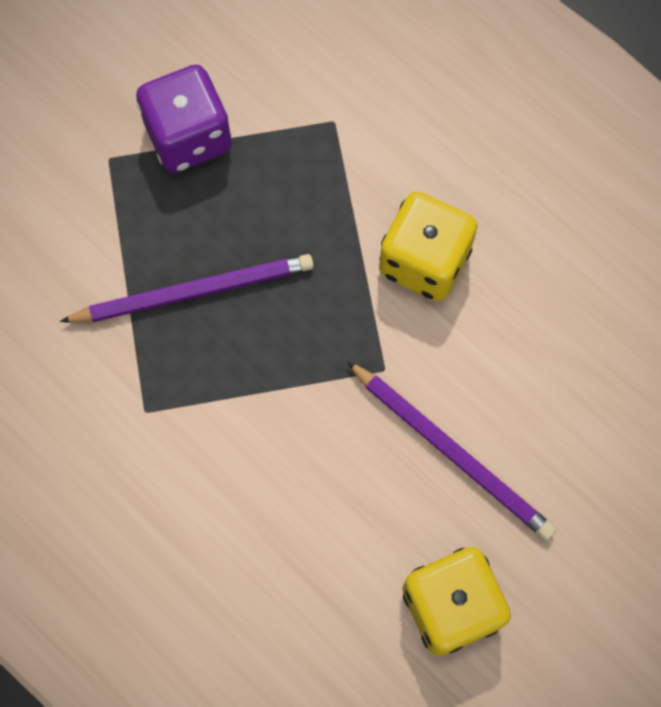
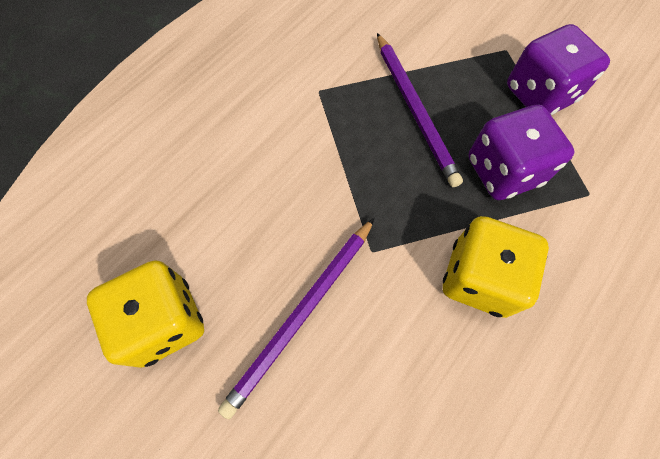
camera: 85 degrees right, 5 degrees down
none -> purple dice [468,105,574,200]

